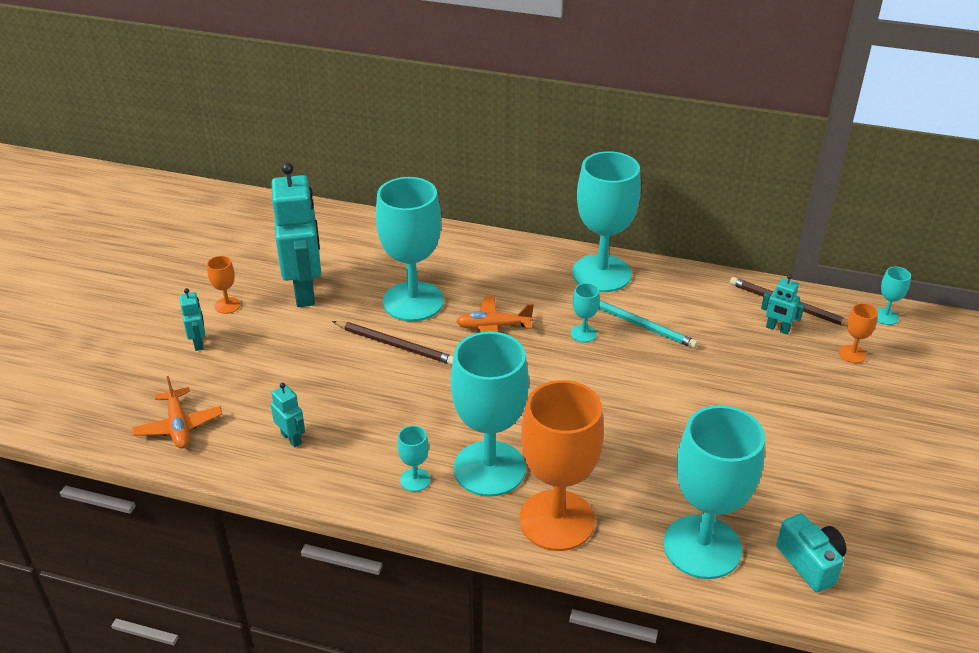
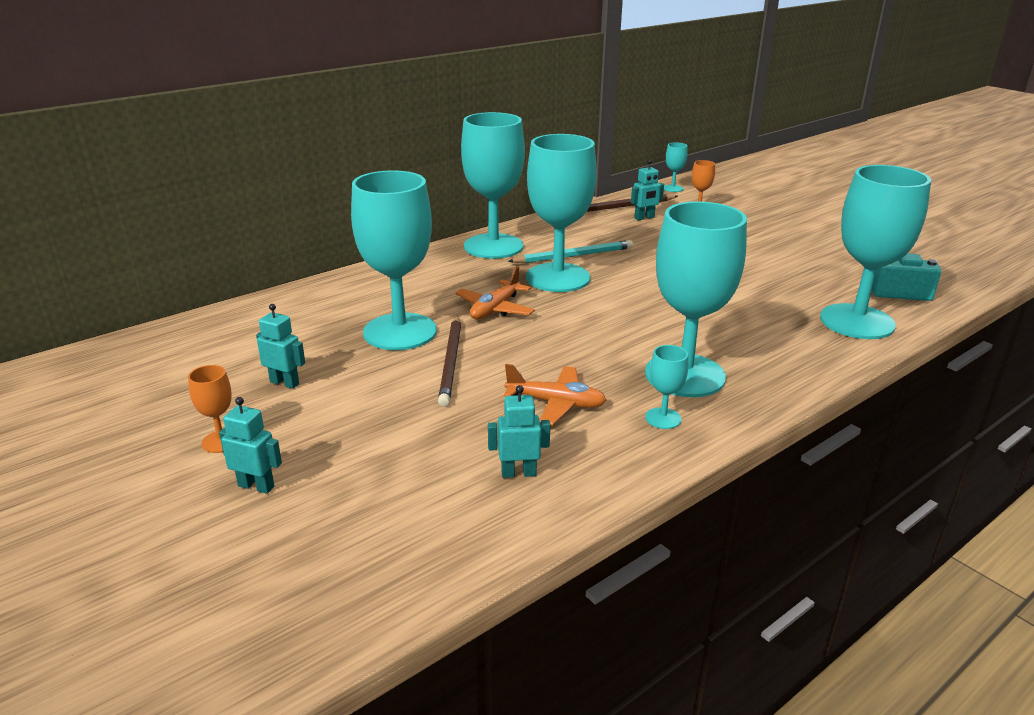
camera: 55 degrees left, 10 degrees down
orange plane [132,376,222,448] -> orange plane moved to [504,364,606,426]
turquoise robot [272,163,321,307] -> turquoise robot [256,304,305,389], size x0.44
brown pencil [332,321,453,365] -> brown pencil turned 120 degrees clockwise [438,315,461,407]
orange goblet [519,380,604,551] -> none
turquoise goblet [571,283,600,342] -> turquoise goblet [526,134,596,292], size x2.42

